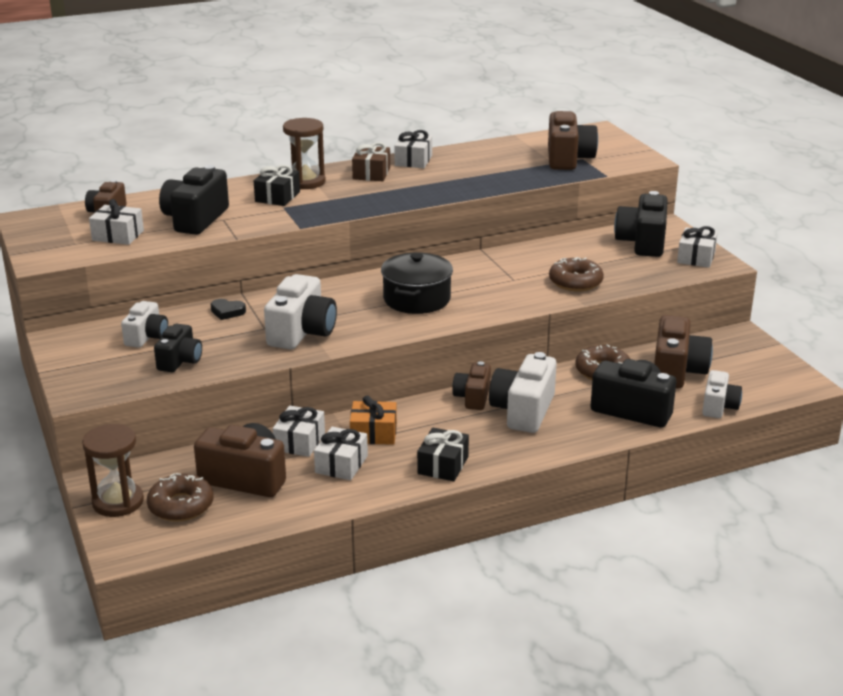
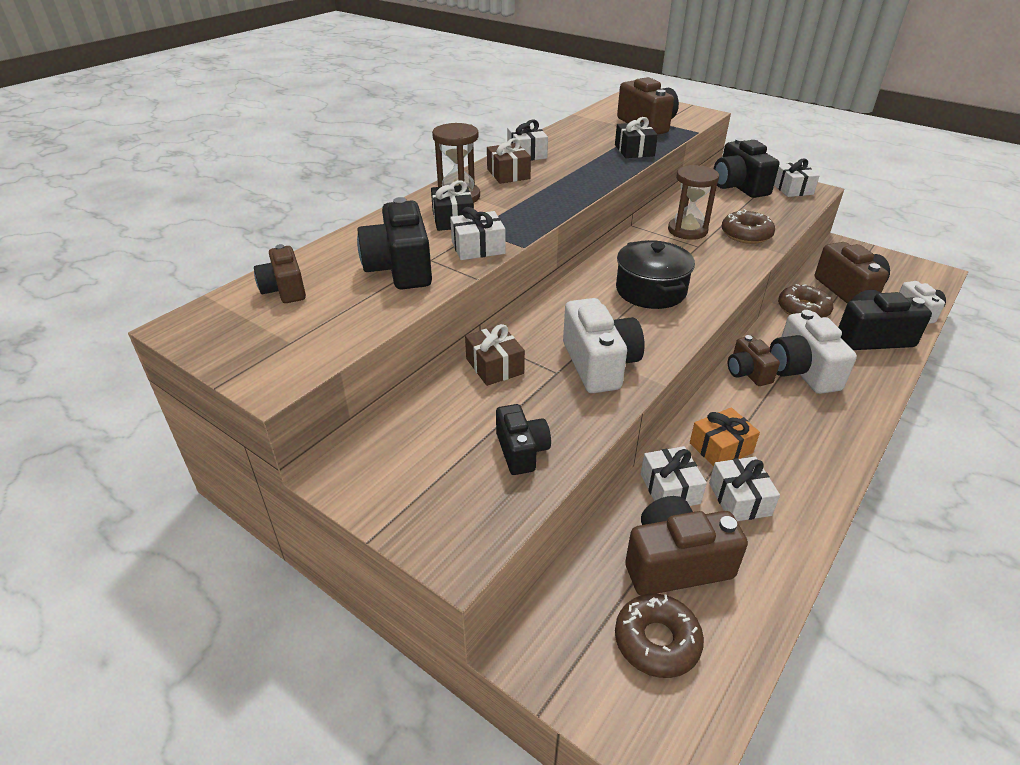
camera: 30 degrees left, 10 degrees up
brown hourglass [82,424,144,517] -> brown hourglass moved to [668,165,719,240]
white gift [89,199,144,245] -> white gift moved to [450,207,506,260]
white camera [121,301,168,348] -> none
black heart [211,299,246,320] -> brown gift [465,324,525,386]
black gift [417,428,469,481] -> black gift moved to [615,117,658,158]

